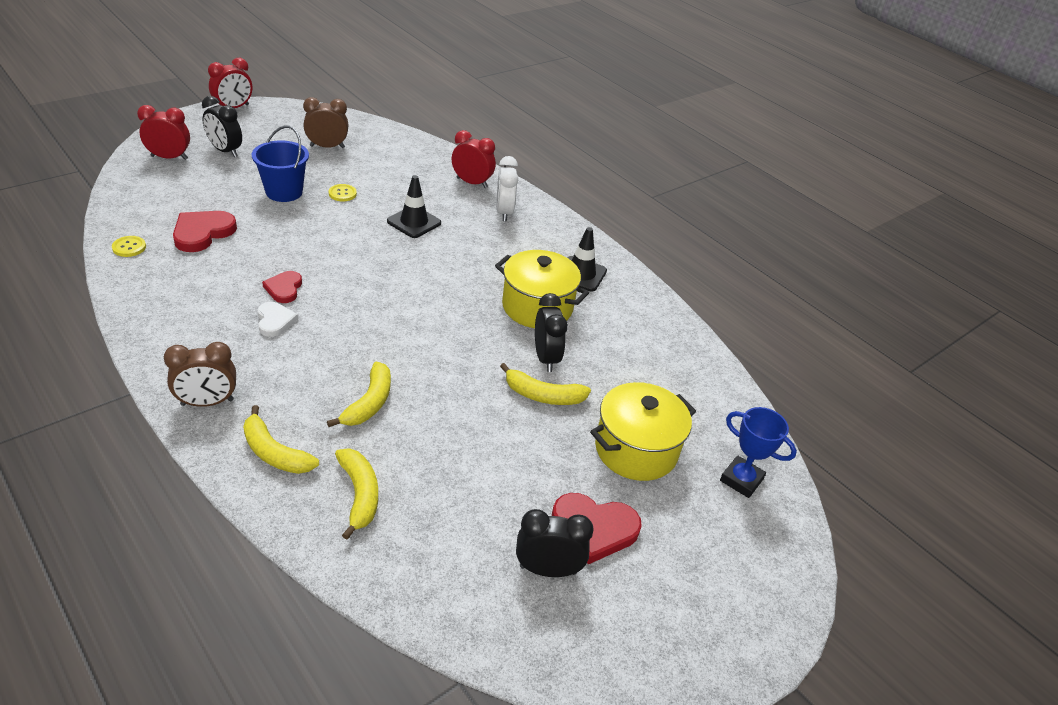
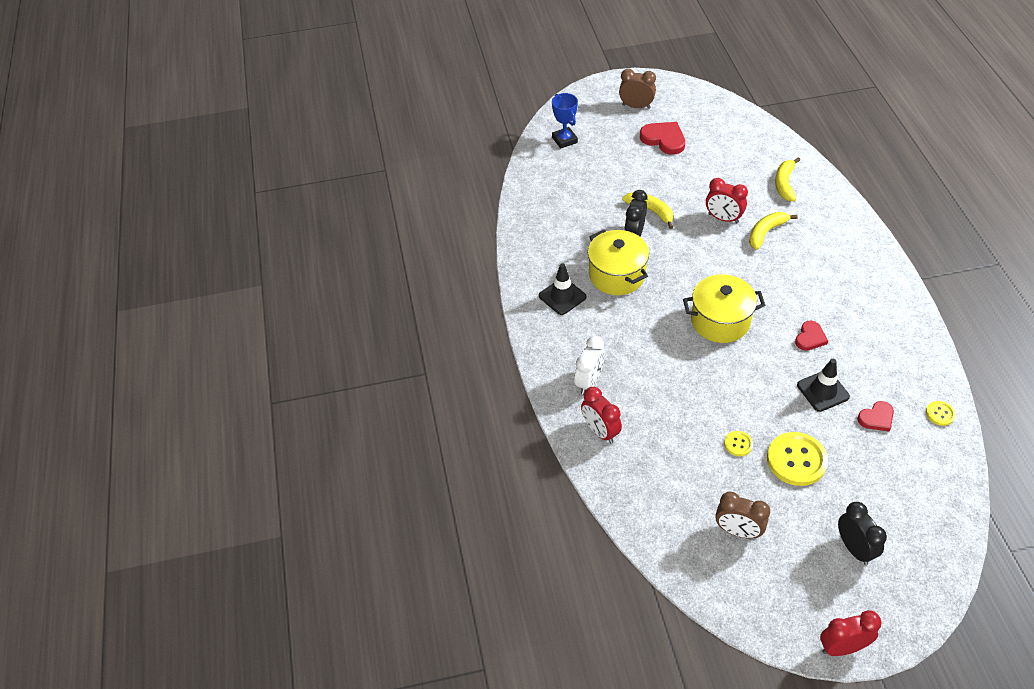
camera: 145 degrees left, 10 degrees up
red clock [137,105,190,160] -> red clock moved to [706,178,748,223]
brown clock [164,342,236,407] -> brown clock moved to [619,69,656,109]
red heart [173,211,237,252] -> red heart [857,401,894,432], size x0.63
yellow banana [243,405,319,474] -> none
blue bucket [252,126,309,202] -> yellow button [767,432,828,486]
white heart [257,302,298,337] -> none
black traffic cone [387,175,441,238] -> black traffic cone moved to [797,359,850,412]
black clock [516,509,594,577] -> none
yellow pot [590,382,696,481] -> yellow pot moved to [683,274,766,343]

